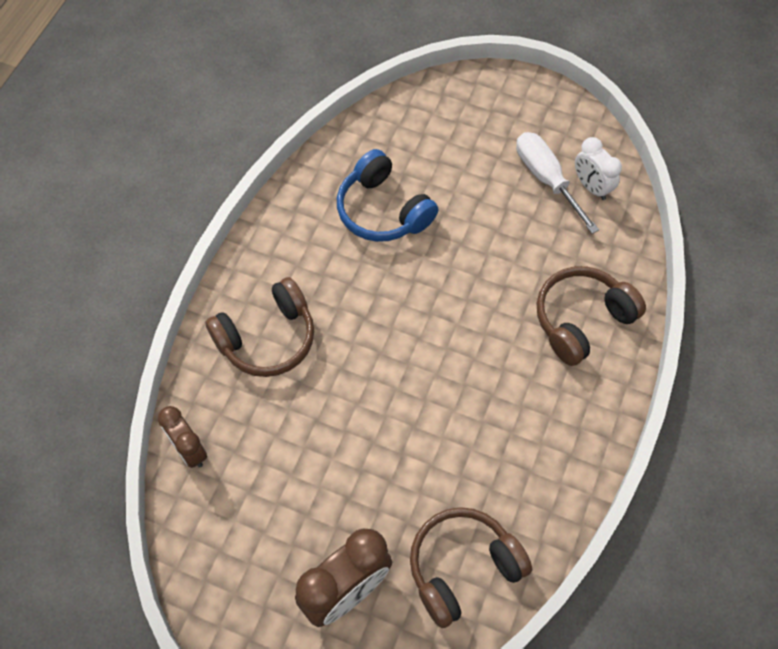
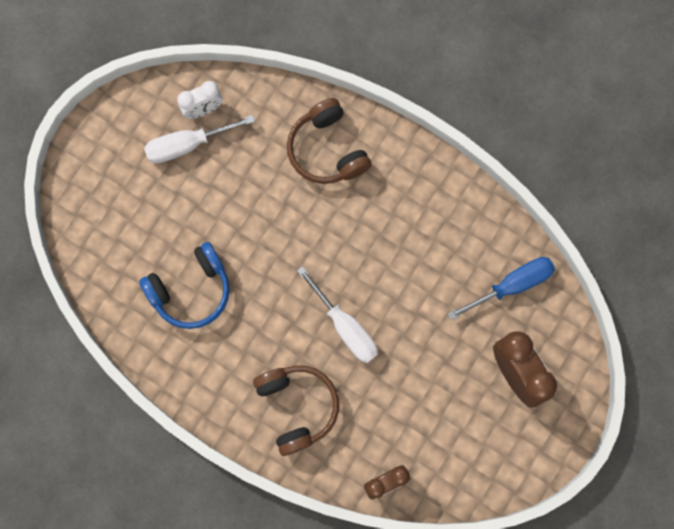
camera: 80 degrees left, 15 degrees up
brown headphones [410,507,532,628] -> blue screwdriver [448,257,555,320]
none -> white screwdriver [297,266,378,363]

